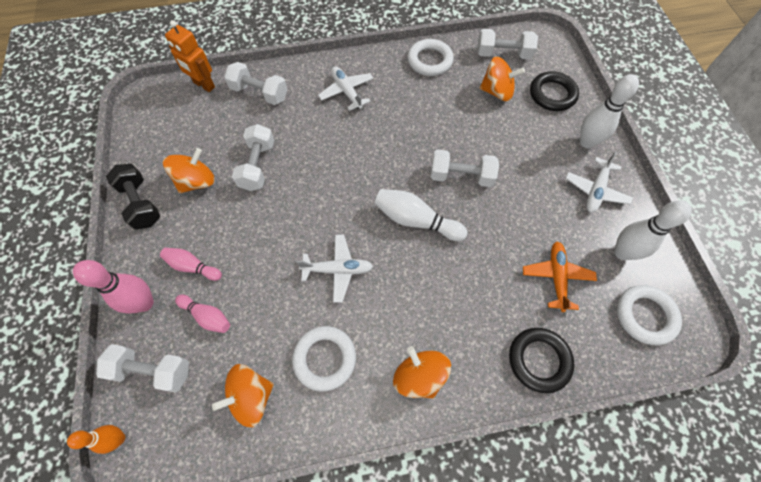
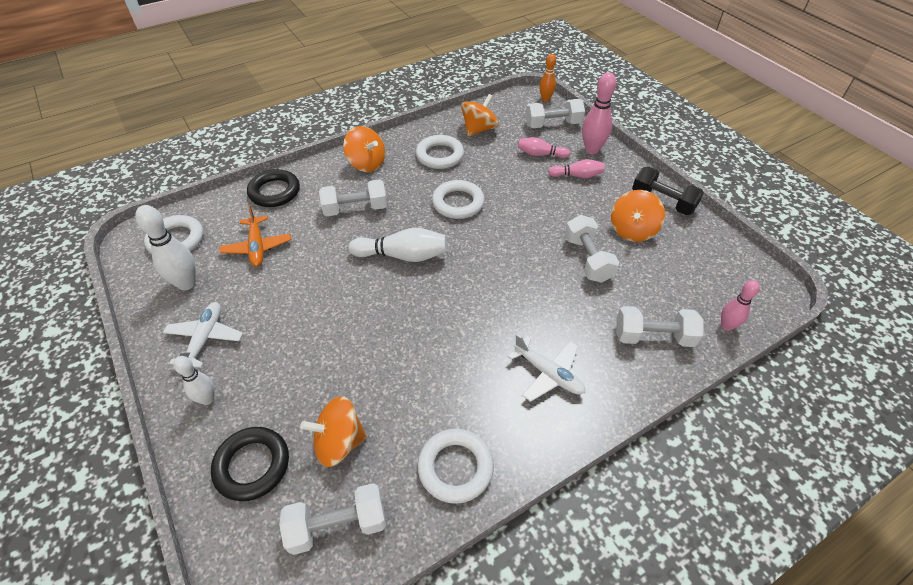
camera: 160 degrees right, 15 degrees down
orange robot [165,20,215,92] -> pink bowling pin [721,280,760,331]
white plane [296,235,373,303] -> white ring [432,180,485,219]
white dumbbell [431,149,499,187] -> white dumbbell moved to [319,179,387,216]
white bowling pin [580,74,639,148] -> white bowling pin [174,356,214,405], size x0.63

